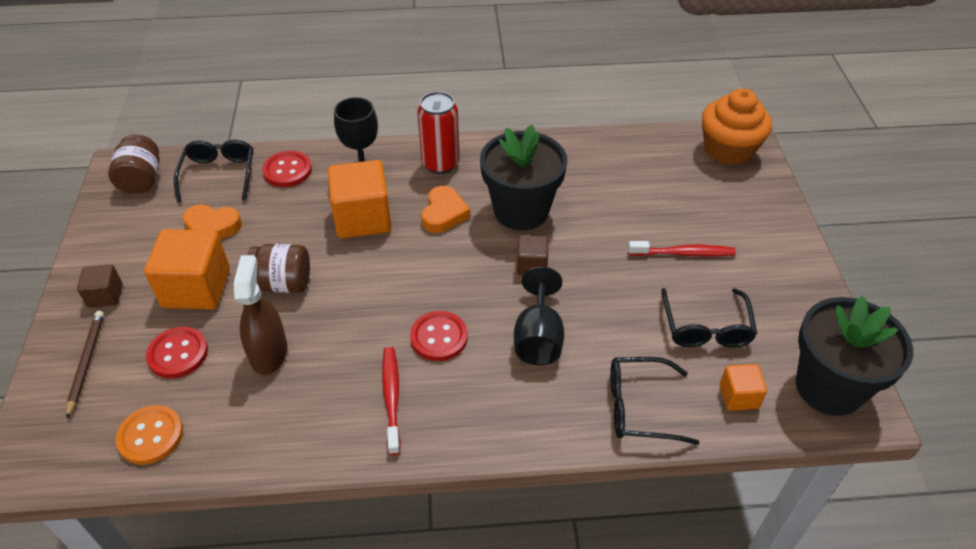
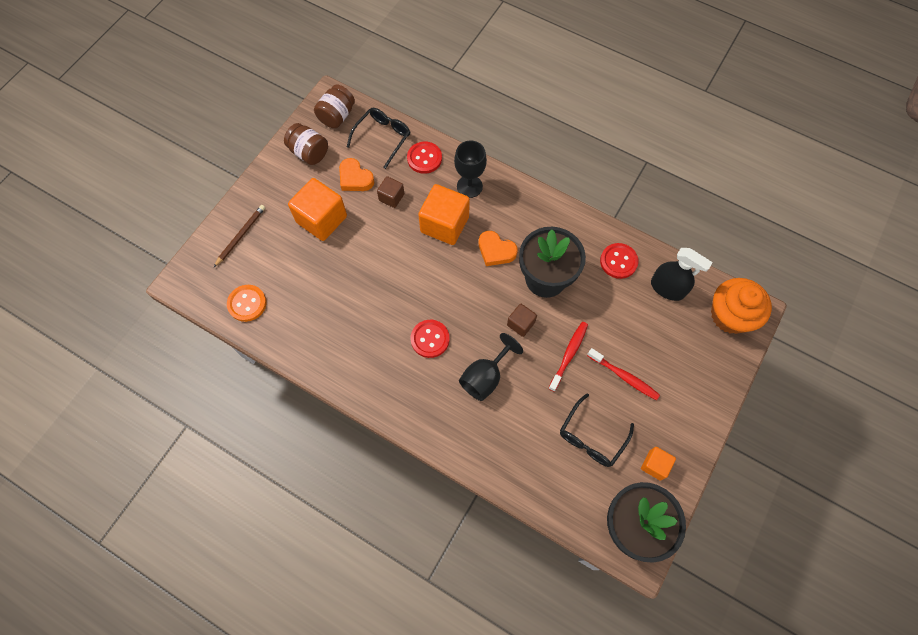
camera: 35 degrees right, 20 degrees up
brown cube [77,264,122,308] -> brown cube moved to [377,176,404,208]
red button [146,327,208,378] -> red button moved to [600,243,638,279]
brown spray bottle [234,255,287,375] -> none
brown jar [247,244,310,293] -> brown jar moved to [284,123,328,165]
red toothbrush [382,347,401,455] -> red toothbrush moved to [548,322,588,392]
red can [417,92,460,174] -> none
orange heart [421,186,470,233] -> orange heart turned 75 degrees clockwise [479,231,518,266]
black glasses [610,357,699,445] -> none
orange cube [720,364,767,411] -> orange cube moved to [641,447,676,481]
none -> black spray bottle [651,248,713,301]

